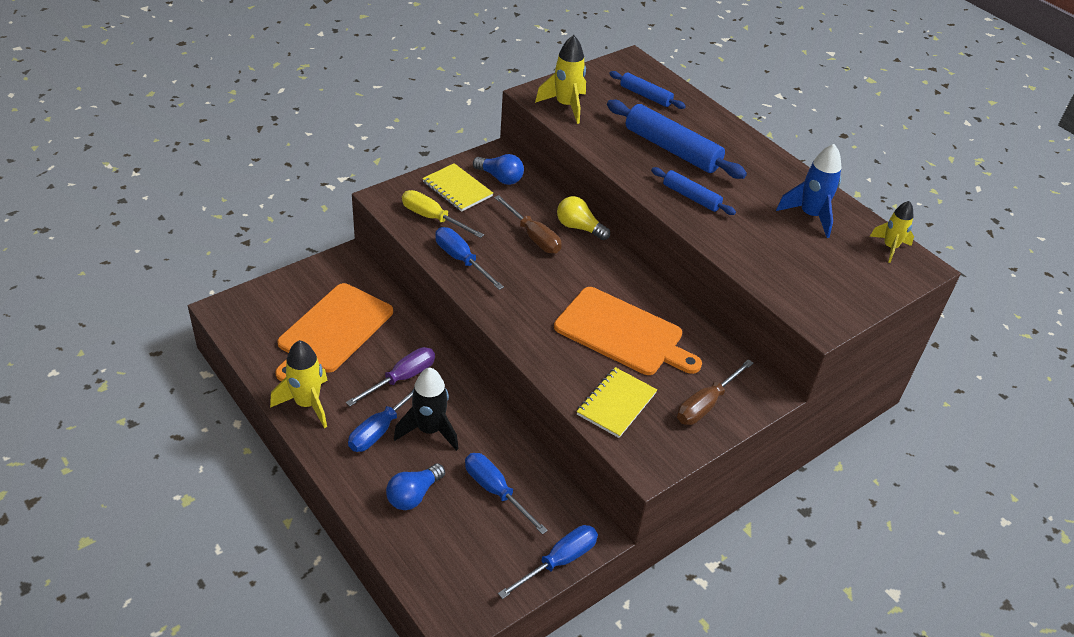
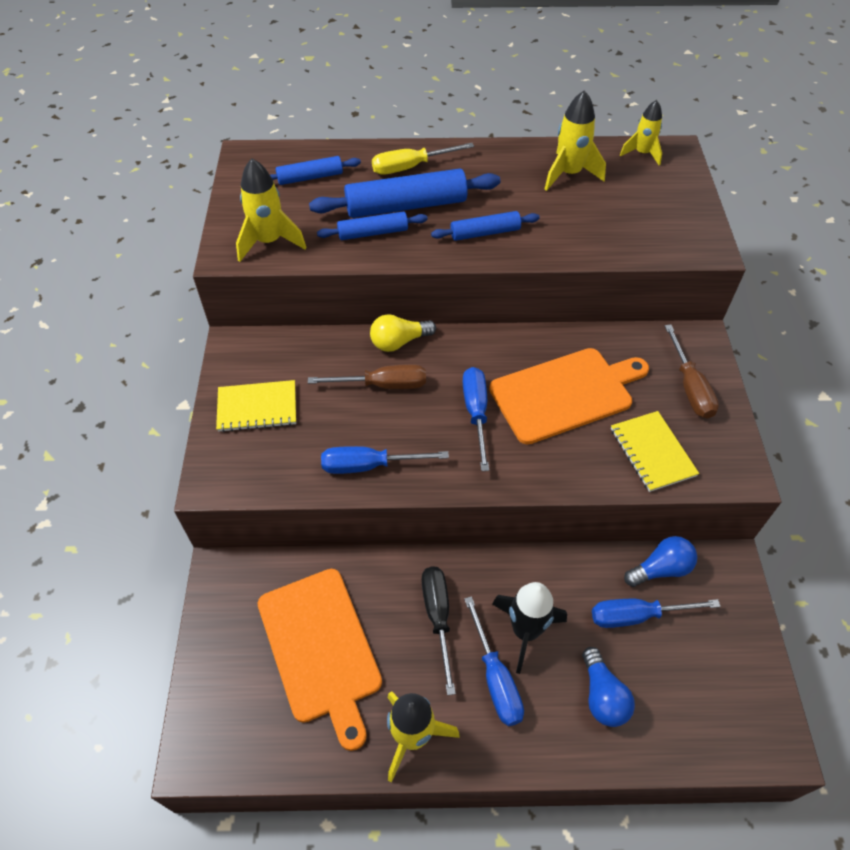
camera: 50 degrees left, 10 degrees up
purple screwdriver [346,347,435,407] -> black screwdriver [422,566,456,695]
yellow screwdriver [402,190,484,238] -> yellow screwdriver moved to [372,143,474,175]
blue light bulb [473,154,524,185] -> blue light bulb moved to [624,536,697,587]
blue screwdriver [498,525,598,599] -> blue screwdriver moved to [463,367,489,471]
blue rocket [776,144,842,238] -> yellow rocket [544,90,606,191]
none -> blue rolling pin [317,211,428,240]

